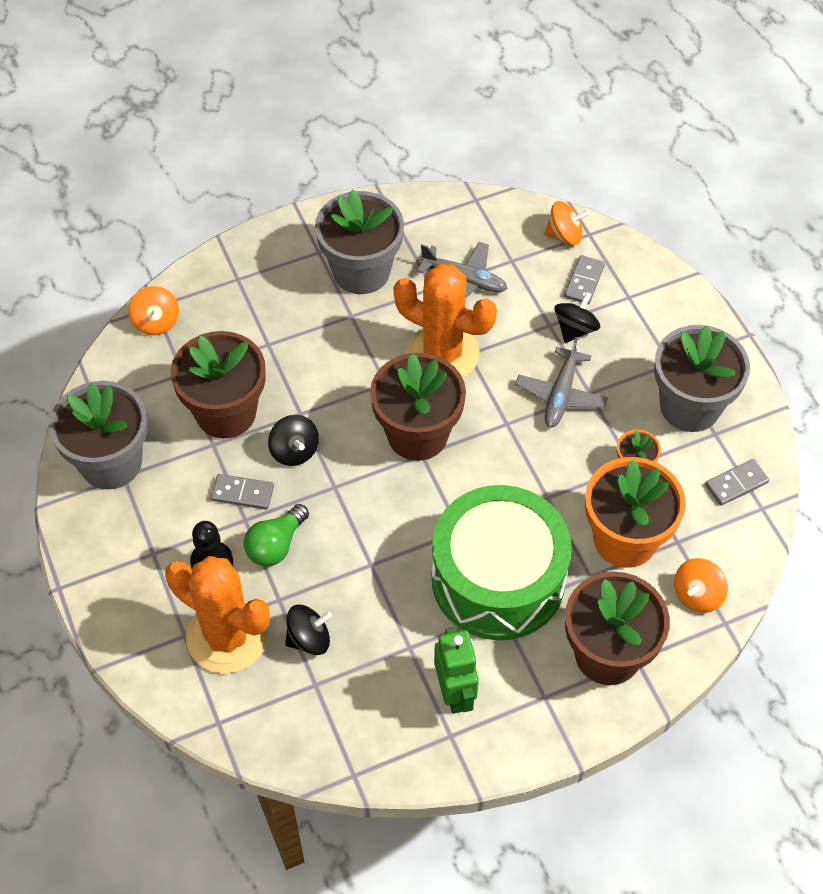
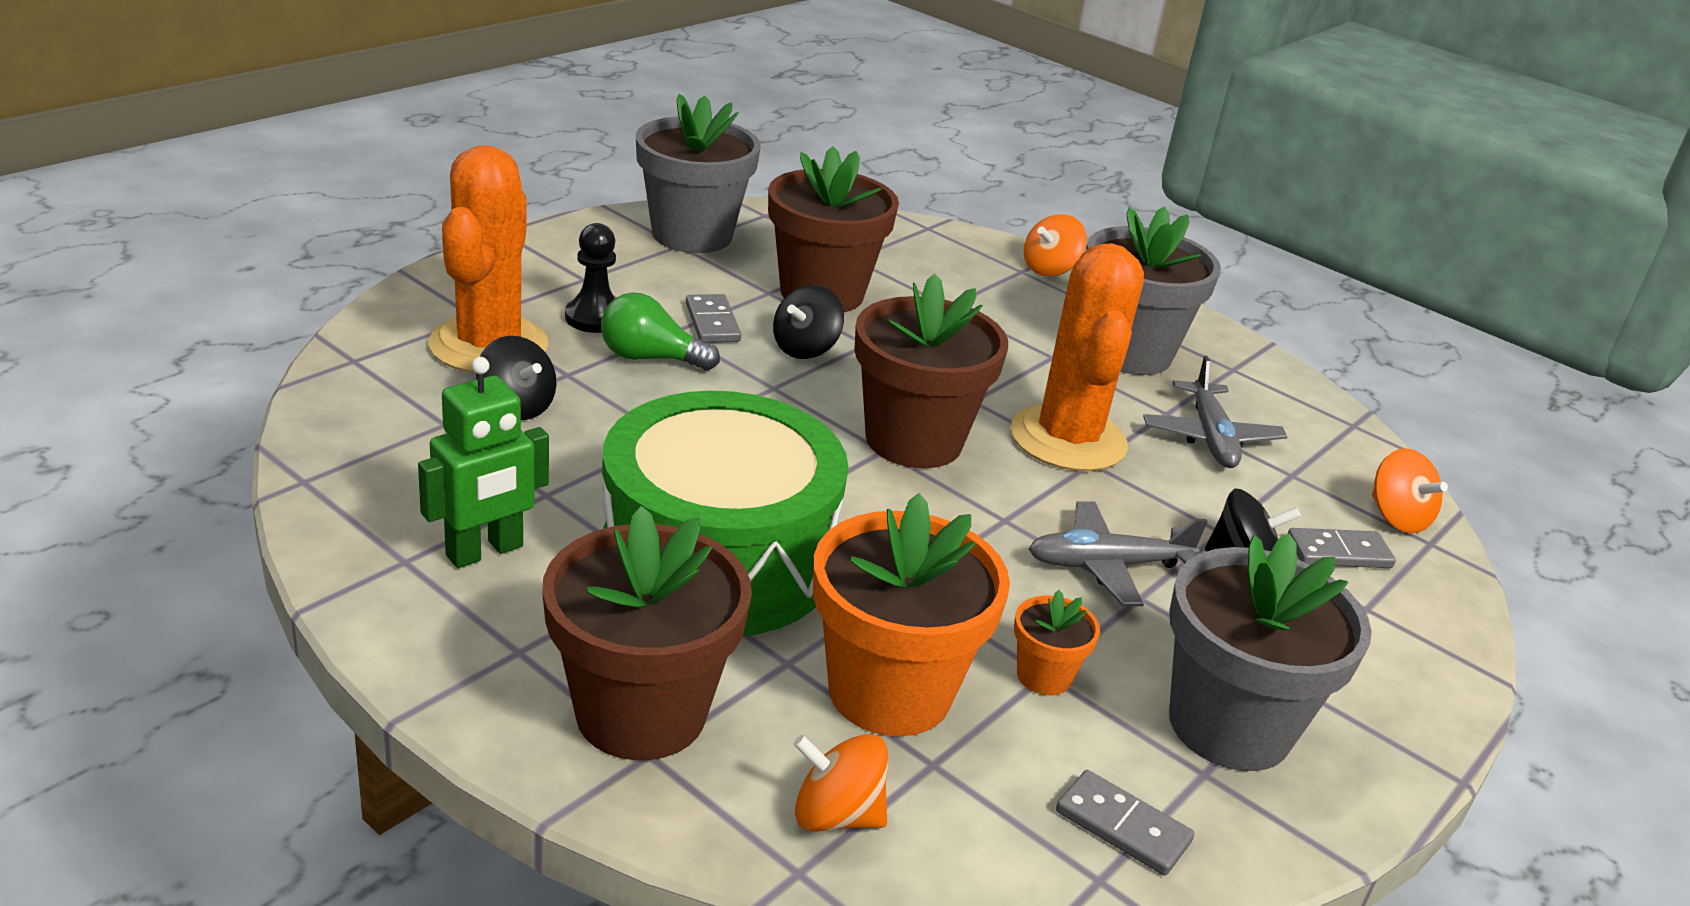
camera: 60 degrees right, 25 degrees down
orange spinning top [128,286,179,335] -> orange spinning top moved to [1024,214,1087,277]

